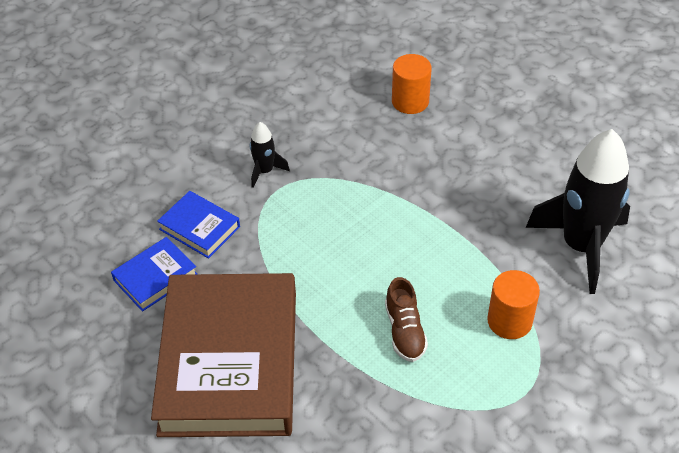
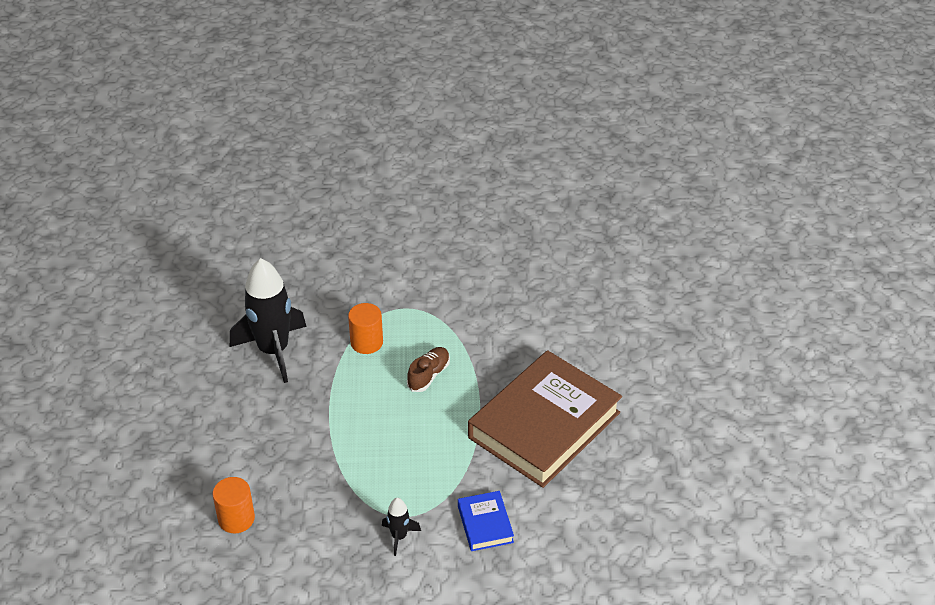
camera: 140 degrees left, 5 degrees down
blue book [111,237,197,311] -> none

